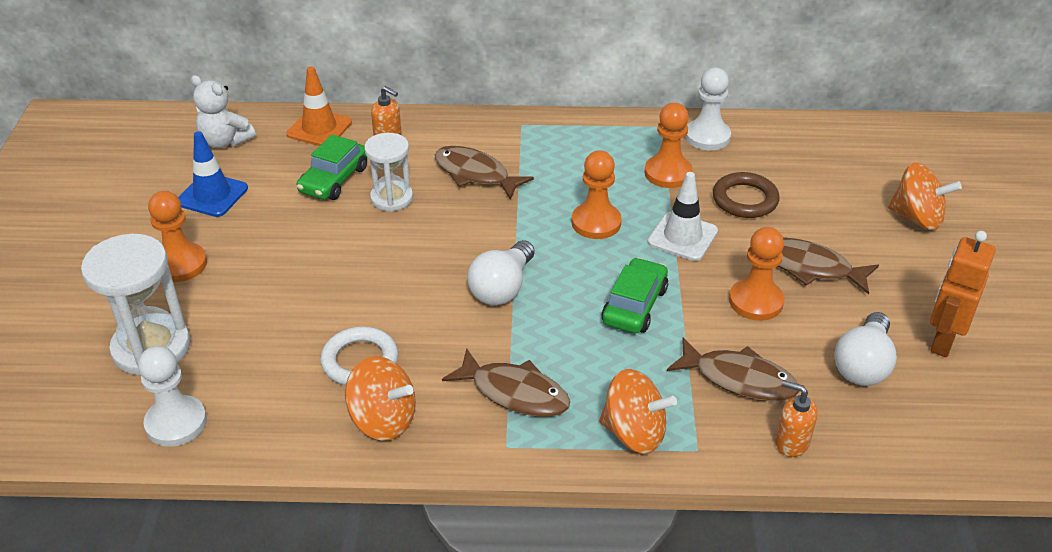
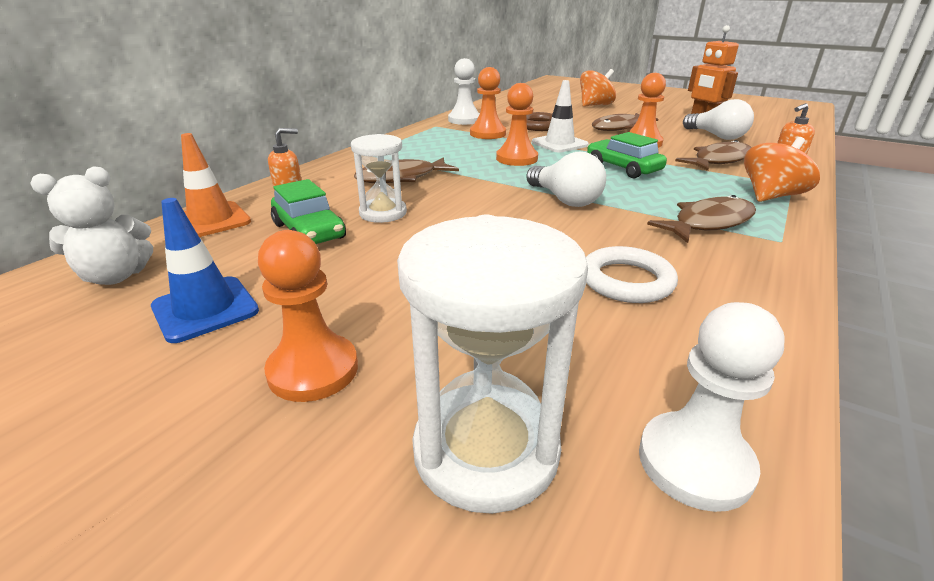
camera: 60 degrees left, 10 degrees down
orange spinning top [345,356,416,441] -> none

